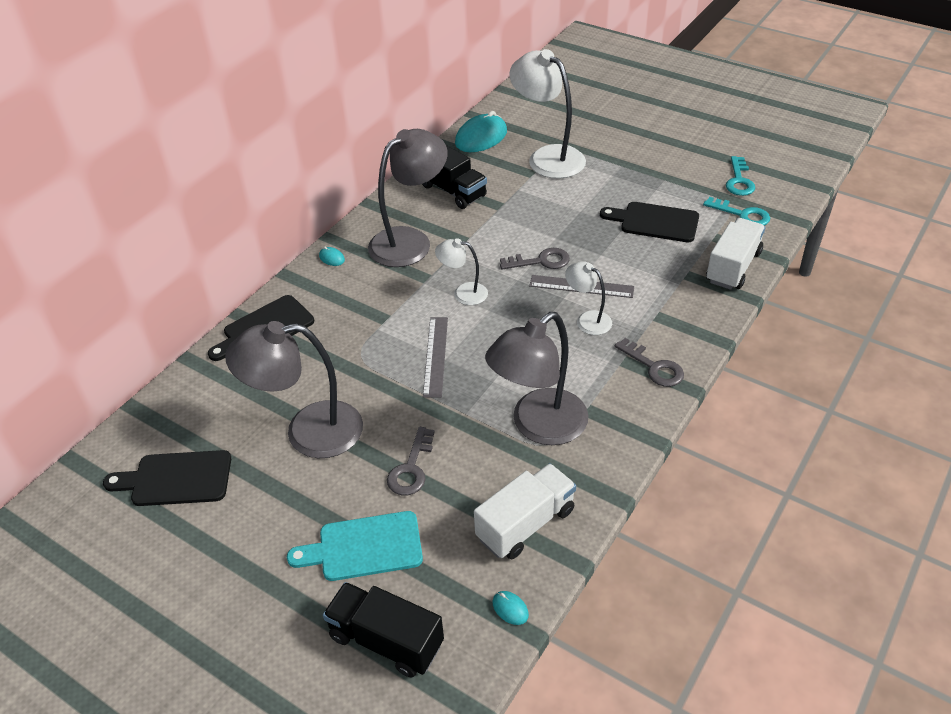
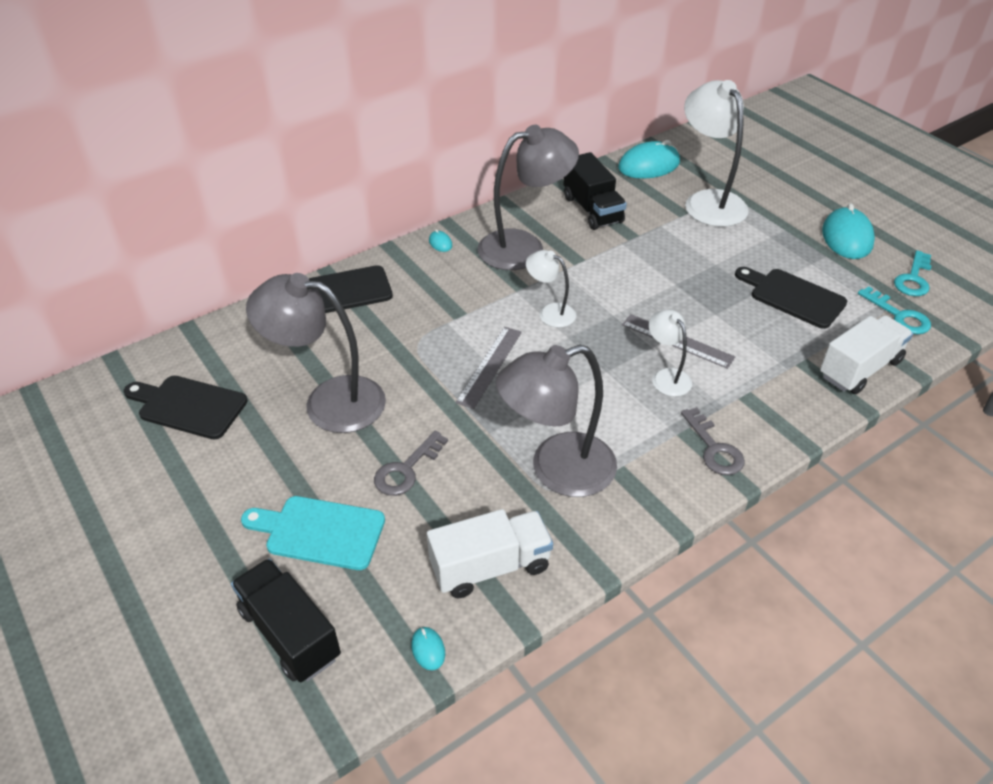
camera: 20 degrees right, 0 degrees up
grey key [500,248,570,269] -> none
none -> turquoise mouse [822,203,875,259]

